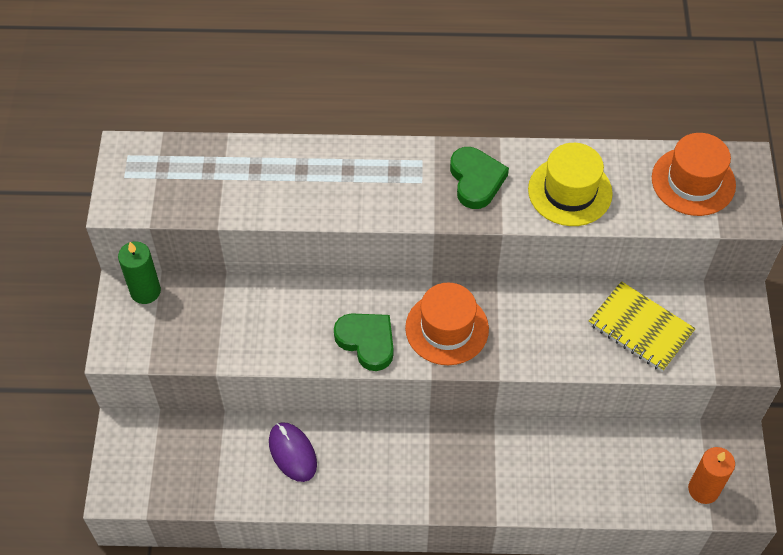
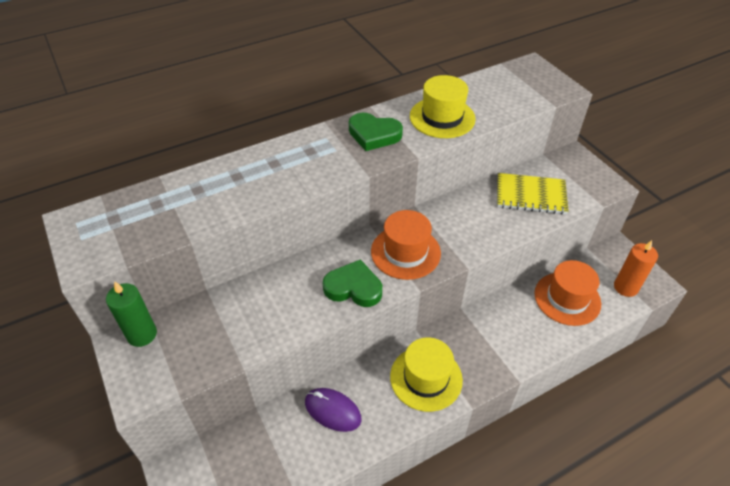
camera: 30 degrees left, 10 degrees down
green heart [450,147,509,209] -> green heart turned 150 degrees clockwise [349,113,403,151]
orange hat [652,133,736,216] -> orange hat moved to [535,260,601,326]
none -> yellow hat [390,337,463,412]

